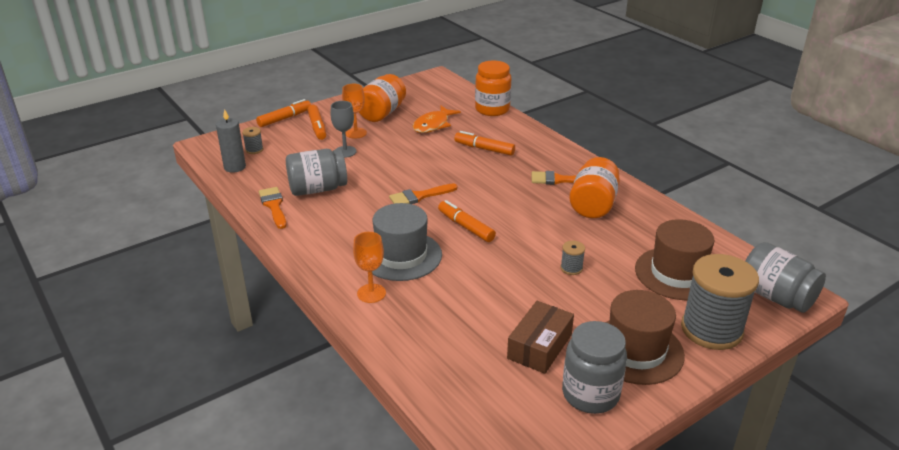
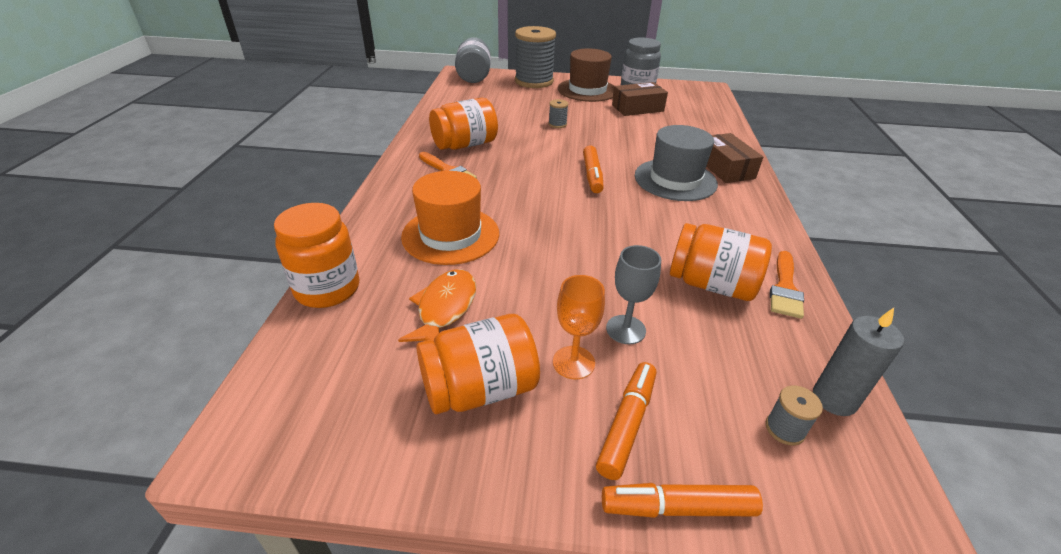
camera: 140 degrees left, 5 degrees up
grey jar [286,149,347,196] -> orange jar [670,223,772,301]
orange goblet [353,232,386,303] -> brown box [706,133,763,183]
orange brush [389,183,458,204] -> none
orange fish [413,105,461,133] -> orange fish turned 60 degrees counterclockwise [398,270,476,342]
orange marker [454,131,515,156] -> orange hat [401,171,499,265]
brown hat [635,219,715,300] -> none

